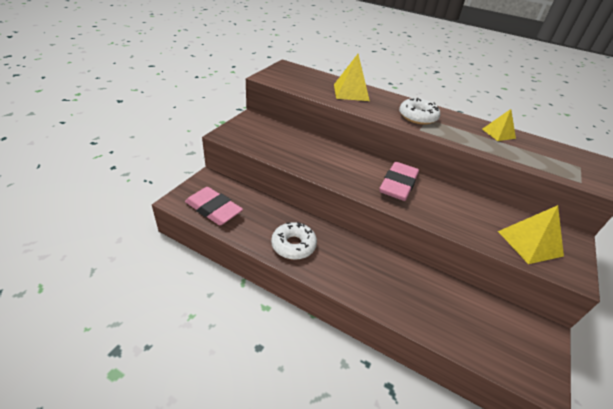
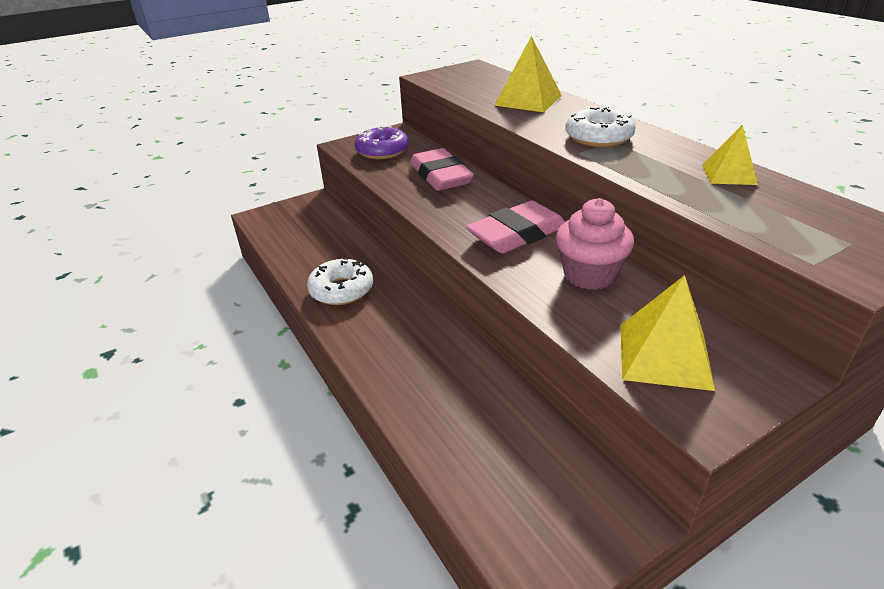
camera: 35 degrees right, 5 degrees down
pink eraser [185,187,243,225] -> pink eraser moved to [410,148,474,191]
none -> purple donut [355,126,409,159]
none -> pink cupcake [556,198,634,290]

